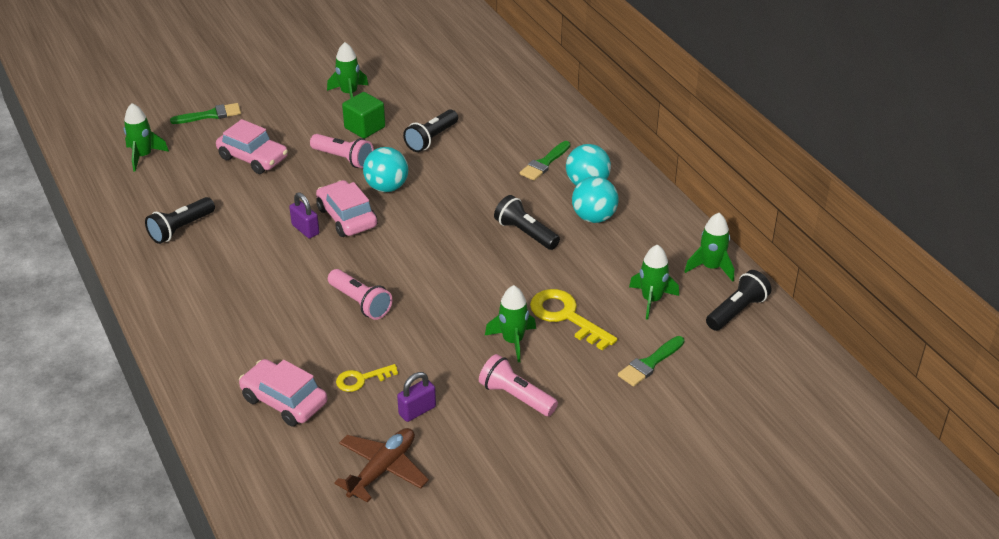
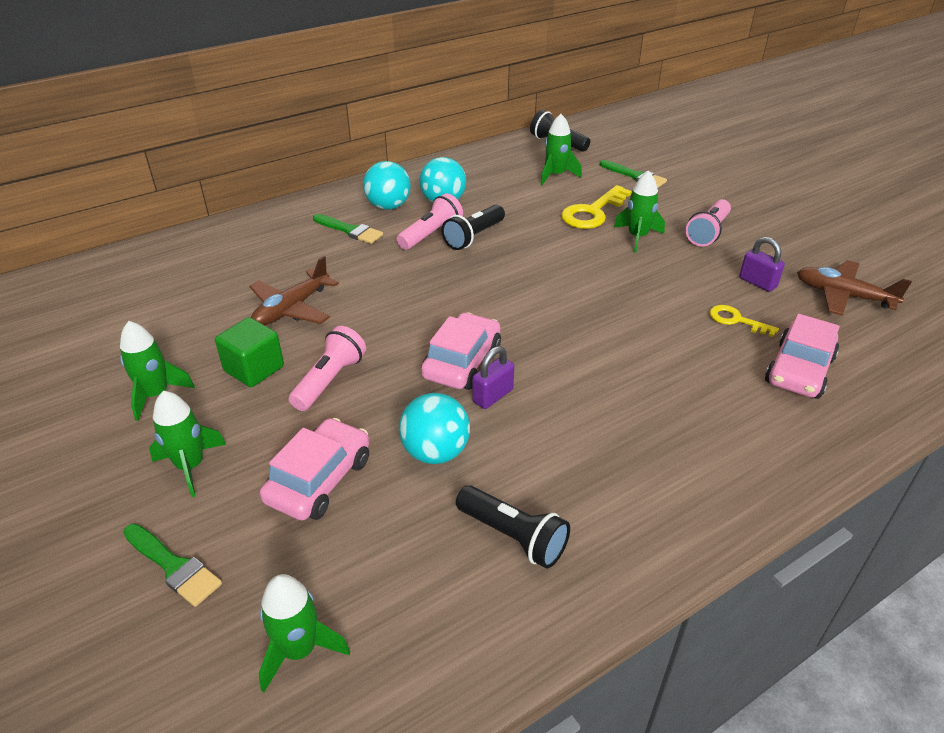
camera: 95 degrees left, 0 degrees up
green brush [170,103,241,124] -> green brush turned 150 degrees clockwise [123,524,222,607]
pink car [316,180,378,237] -> pink car turned 150 degrees clockwise [421,312,501,390]
pink flashlight [328,269,392,320] -> pink flashlight moved to [397,193,463,250]
yellow key [336,364,398,392] -> yellow key turned 150 degrees clockwise [709,305,779,337]
turquoise ball [363,147,408,192] -> turquoise ball moved to [399,393,470,464]
black flashlight [403,110,458,152] -> brown plane [249,256,339,325]
green rocket [684,213,734,282] -> green rocket moved to [149,391,226,497]

